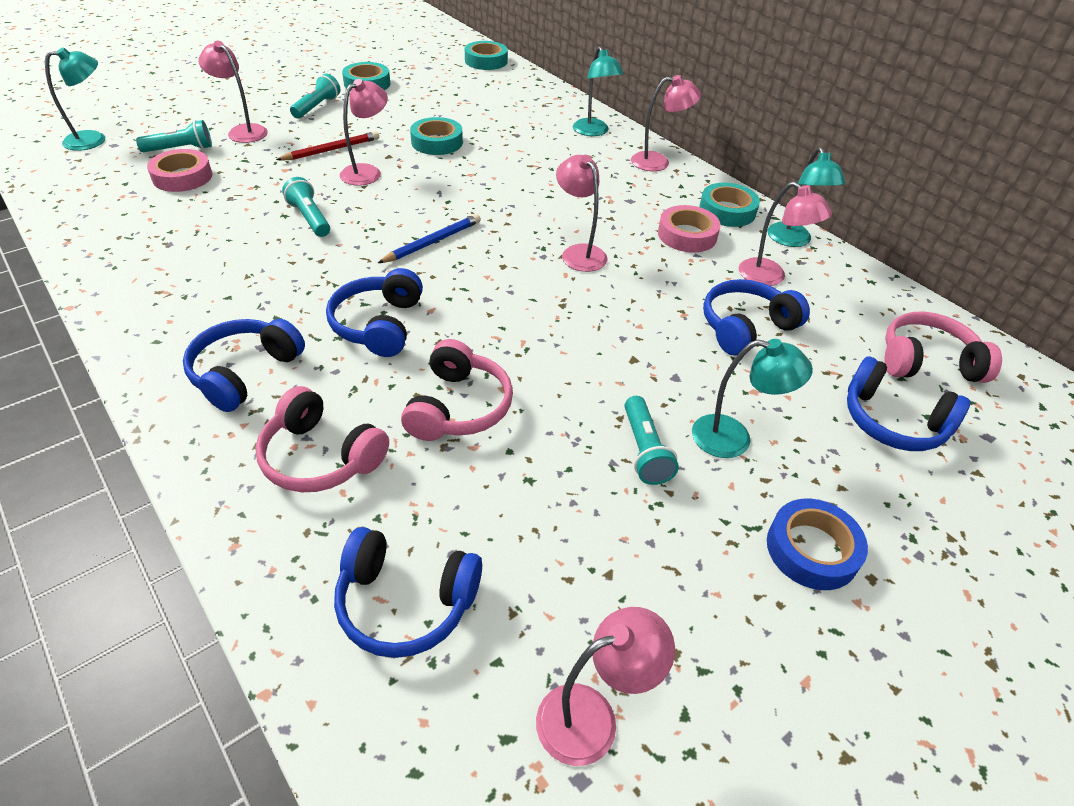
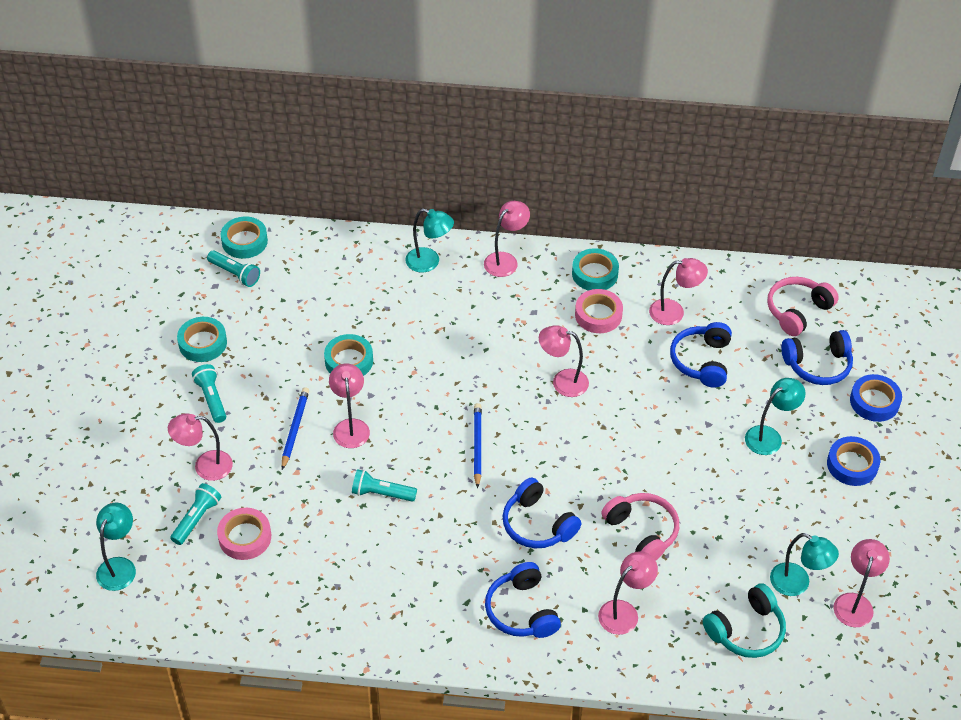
camera: 45 degrees left, 5 degrees up
pink headphones [255,386,389,492] -> pink lamp [598,551,658,635]
red pencil [276,131,379,160] -> blue pencil [282,387,309,470]
blue headphones [334,527,482,658] -> turquoise headphones [703,583,786,658]
turquoise flashlight [625,396,679,485] -> turquoise flashlight moved to [207,251,260,287]
turquoise lamp [768,147,845,247] -> turquoise lamp moved to [770,533,839,596]
none -> blue tape [850,374,902,422]

